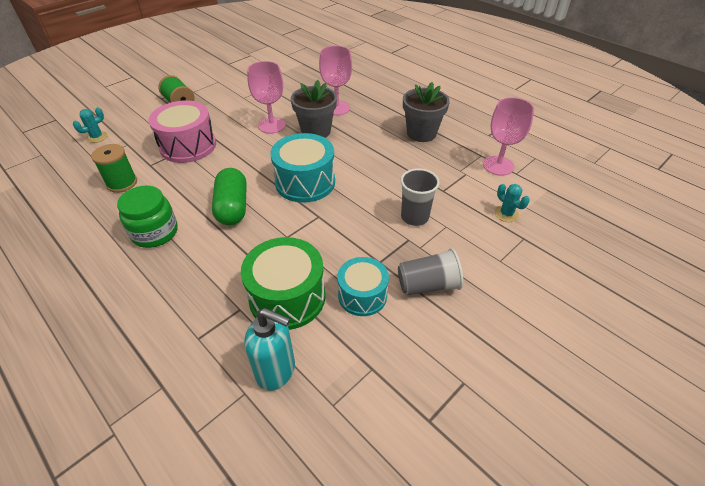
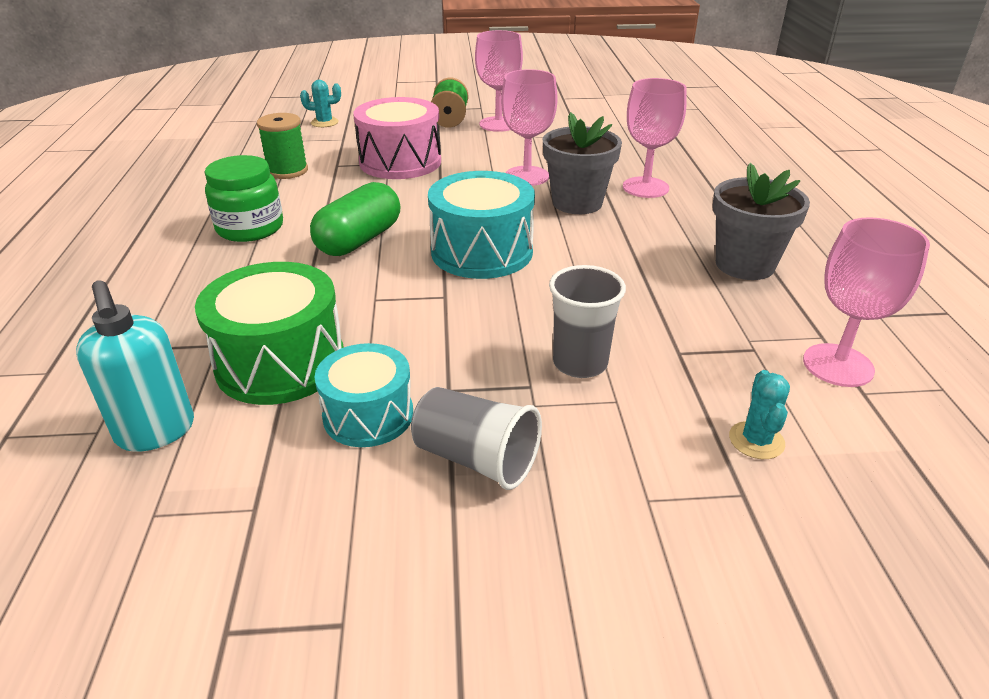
camera: 40 degrees right, 10 degrees down
none -> pink goblet [475,30,523,132]

